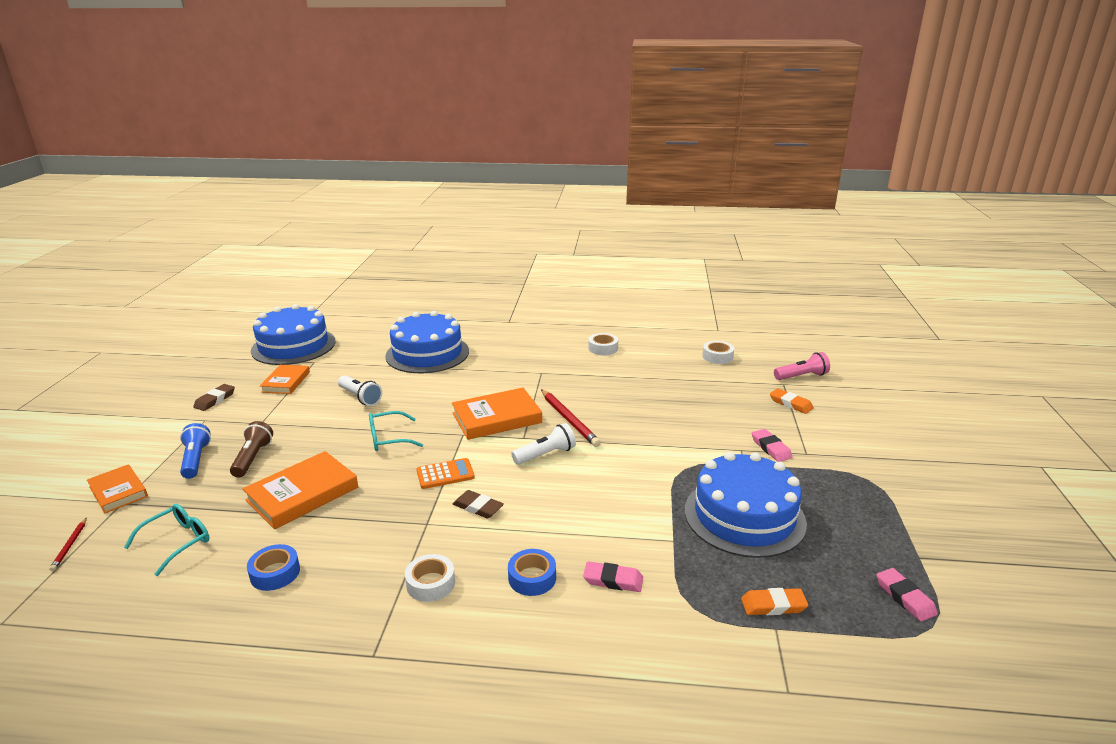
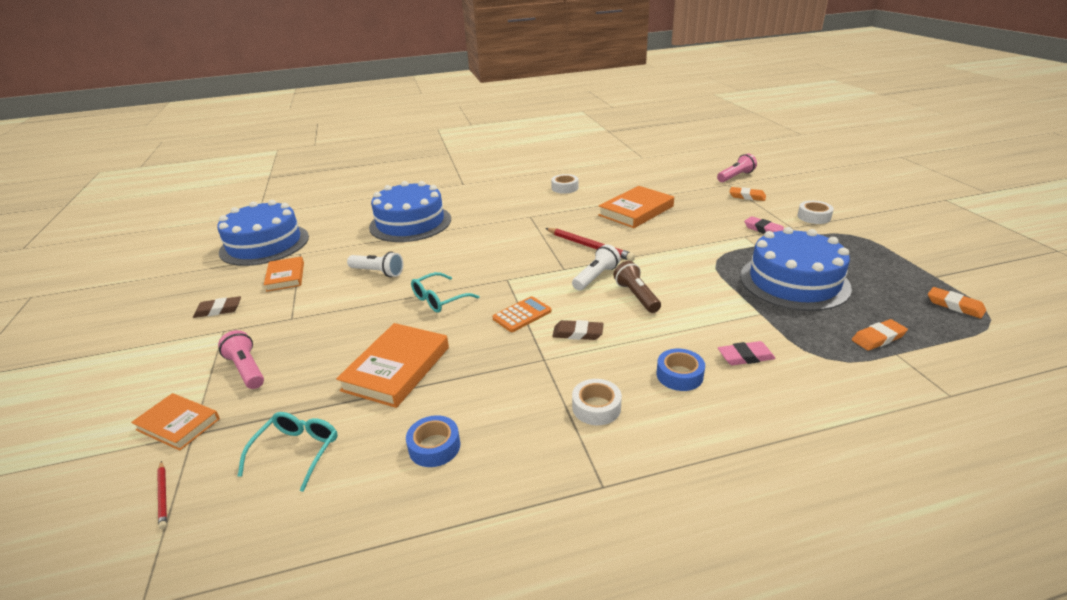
camera: 20 degrees left, 5 degrees up
blue flashlight [180,423,211,479] -> pink flashlight [218,330,264,389]
brown eraser [193,384,235,411] -> brown eraser turned 75 degrees clockwise [193,296,241,318]
brown flashlight [230,421,273,477] -> brown flashlight moved to [613,261,661,313]
orange book [452,388,542,440] -> orange book moved to [598,186,674,228]
white tape [702,341,734,364] -> white tape moved to [797,201,834,224]
pink eraser [876,568,938,622] -> orange eraser [928,287,986,318]

